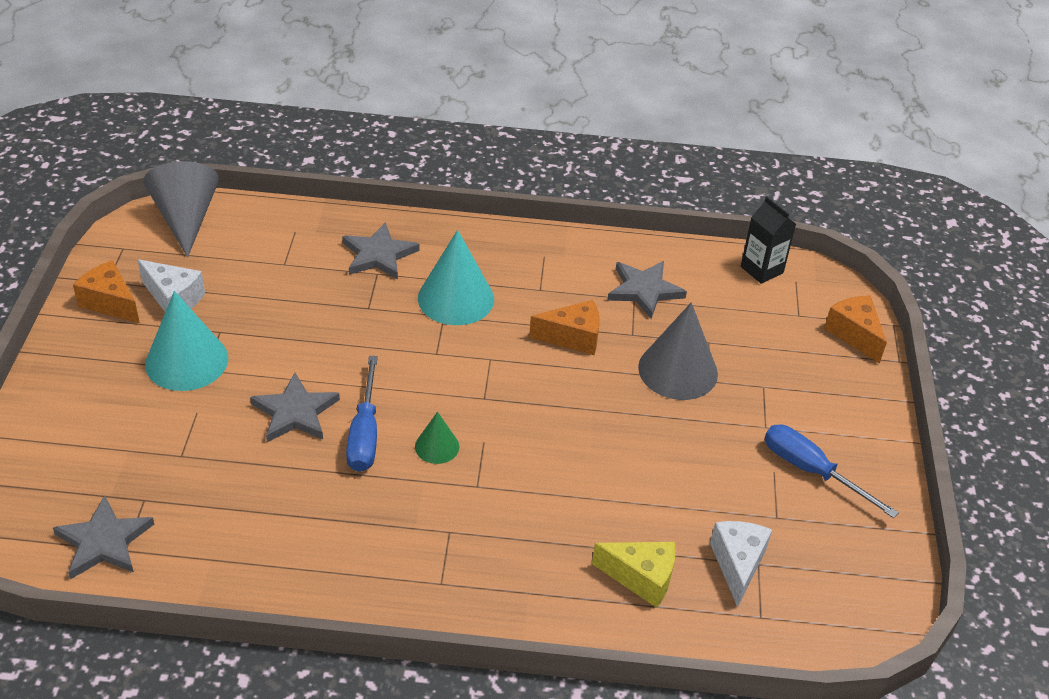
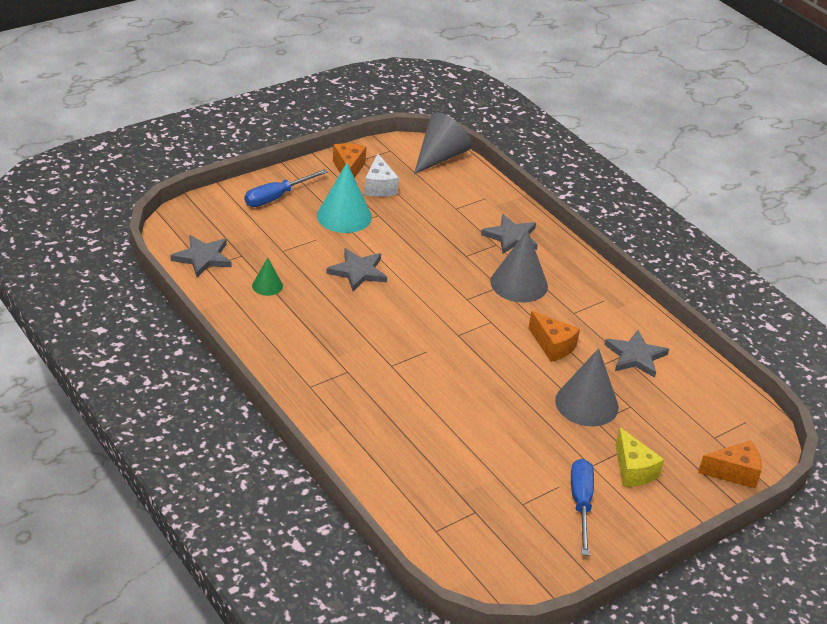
camera: 50 degrees right, 5 degrees down
blue screwdriver [346,356,378,472] -> blue screwdriver moved to [245,169,328,207]
green cone [415,412,459,464] -> green cone moved to [252,258,283,296]
turquoise cone [418,230,494,325] -> grey cone [490,230,548,303]
yellow cheese [592,542,676,608] -> yellow cheese moved to [615,427,664,487]
white cheese [710,521,772,607] -> none
black carton [741,197,796,284] -> none
orange cheese [824,295,887,364] -> orange cheese turned 60 degrees clockwise [698,440,762,488]

